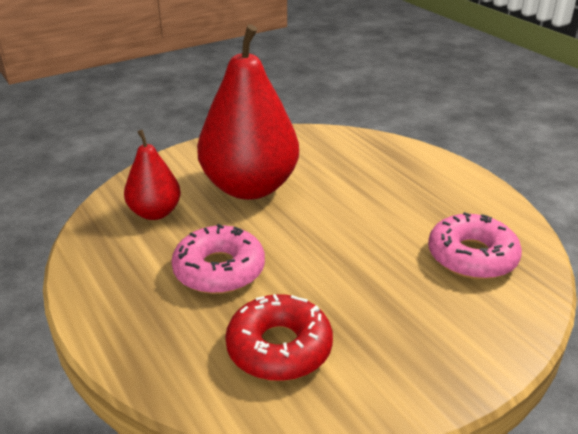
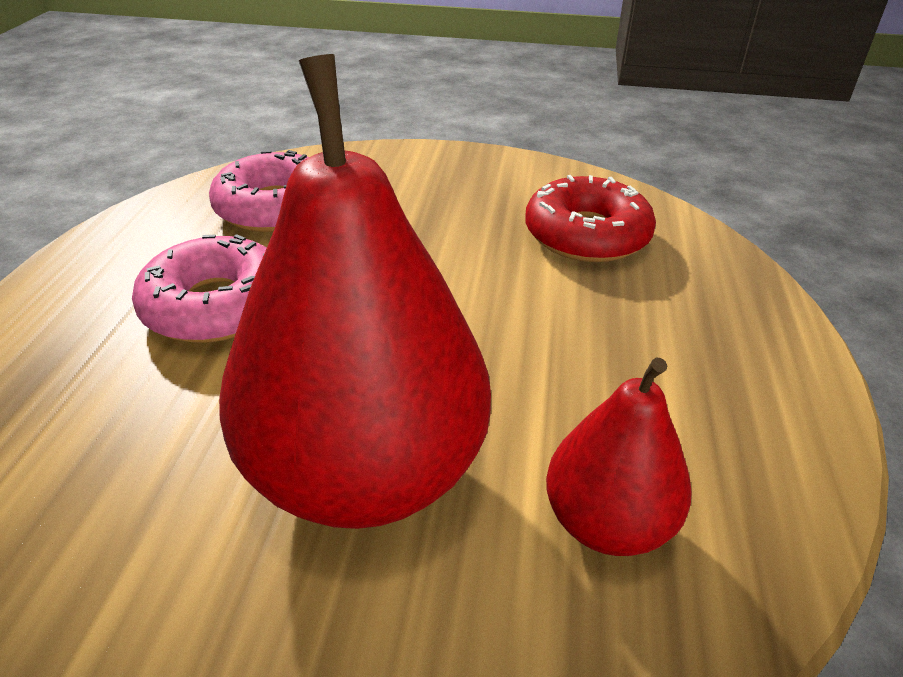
camera: 140 degrees left, 5 degrees up
pink donut [171,224,265,294] -> pink donut moved to [132,234,267,343]

